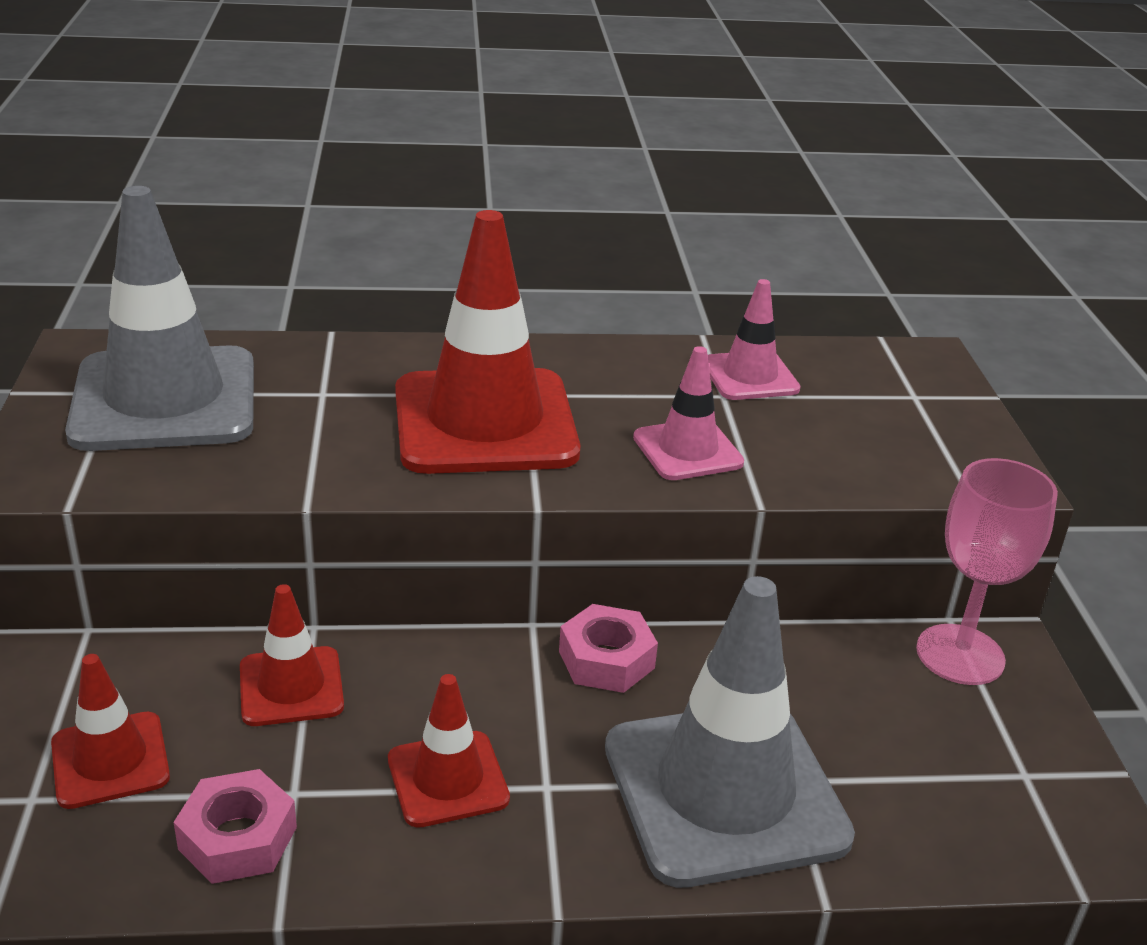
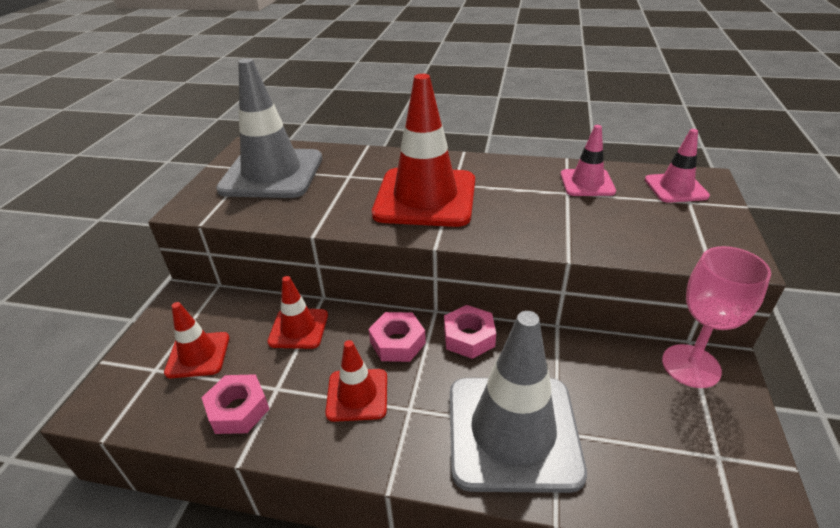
camera: 20 degrees right, 5 degrees up
pink traffic cone [633,346,744,480] -> pink traffic cone moved to [645,129,710,203]
none -> pink nut [369,312,426,362]

